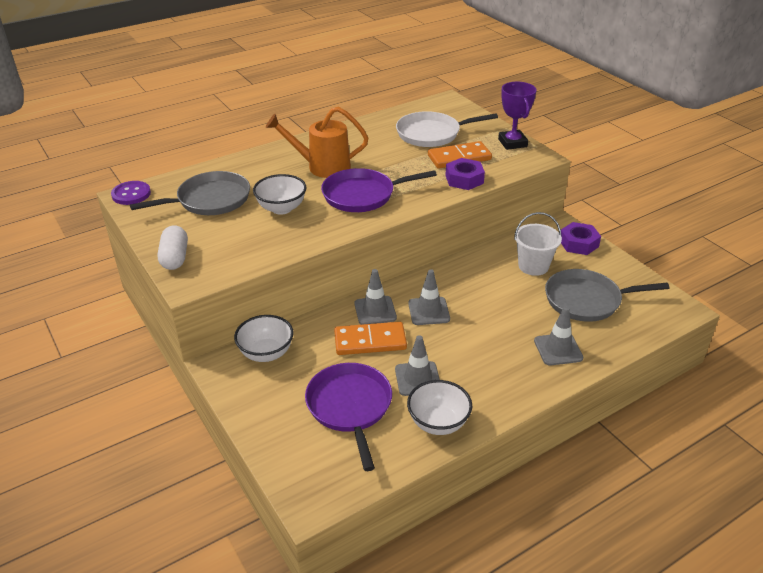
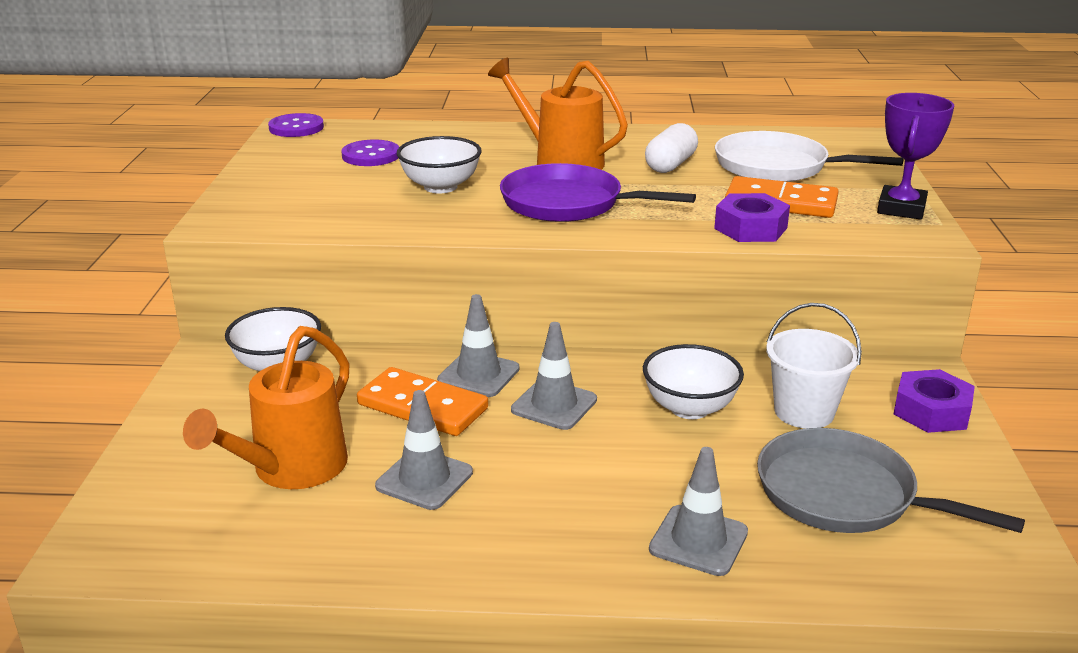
camera: 35 degrees right, 10 degrees down
grey pan [130,171,250,215] -> purple button [341,139,399,166]
white capsule [157,225,188,270] -> white capsule moved to [645,123,698,173]
purple pan [305,363,392,471] -> orange watering can [183,326,349,489]
white bowl [407,380,472,435] -> white bowl moved to [643,344,744,419]

